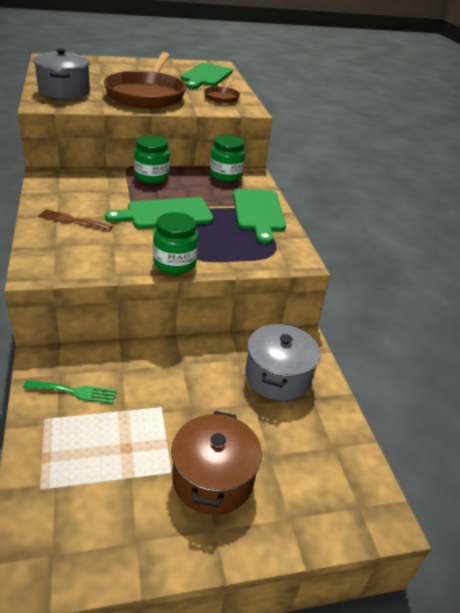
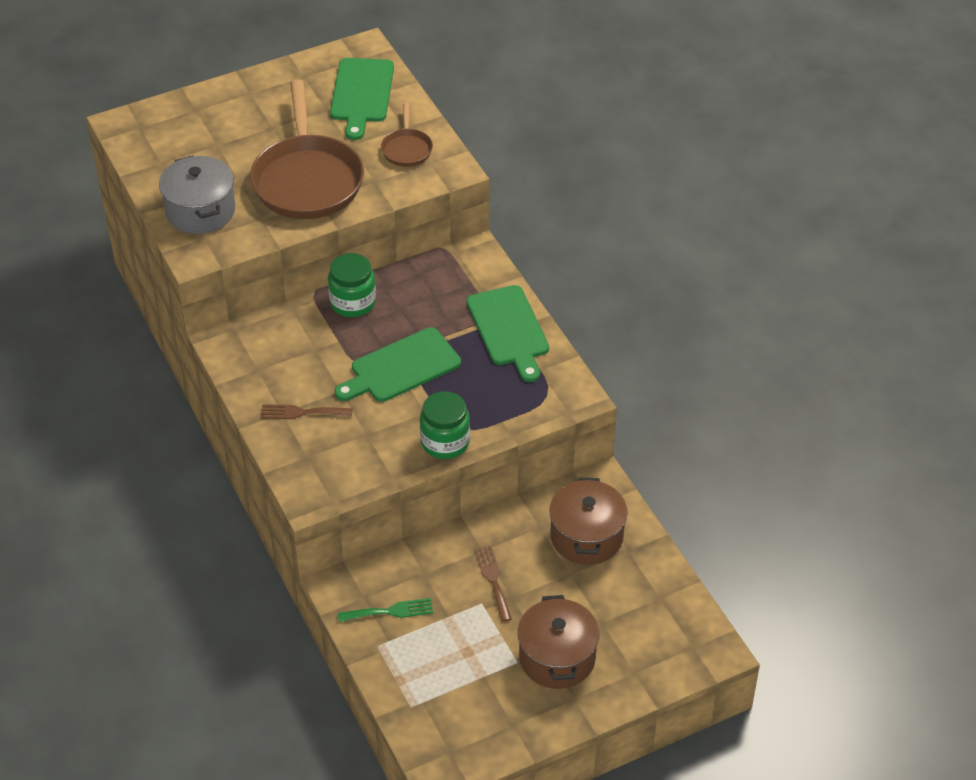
camera: 10 degrees left, 10 degrees up
green jar [210,135,245,182] -> none
grey pot [245,324,321,401] -> brown pot [549,477,628,565]
none -> brown fork [474,545,512,622]

